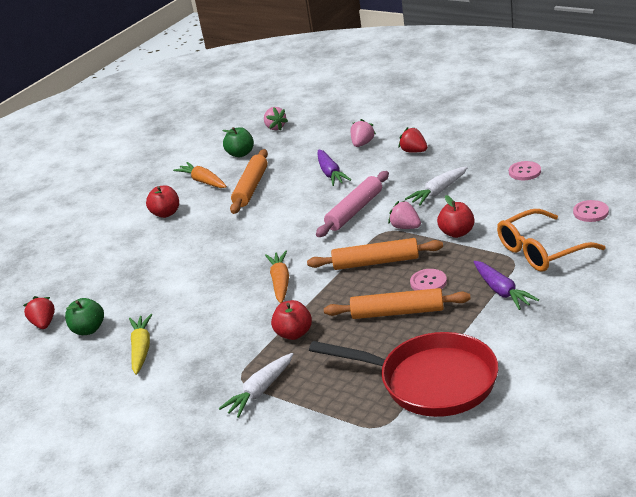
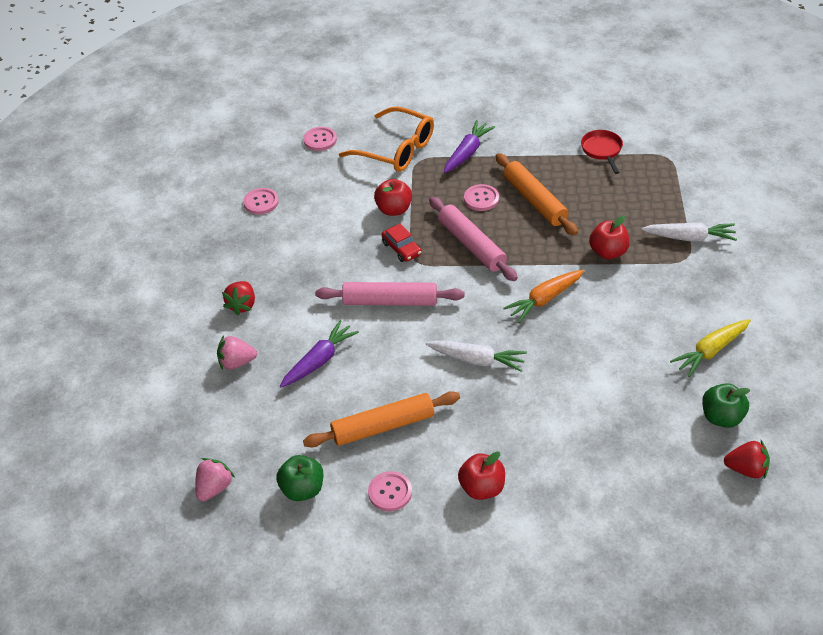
camera: 125 degrees left, 15 degrees up
red strawberry [23,296,55,329] -> red strawberry turned 120 degrees counterclockwise [724,440,770,479]
orange carrot [173,162,227,188] -> pink button [368,471,412,511]
orange rolling pin [307,238,443,270] -> pink rolling pin [429,197,518,281]
red pan [309,332,498,417] -> red pan [581,130,623,174], size x0.44
pink strawberry [388,200,421,229] -> red car [382,224,422,262]
white carrot [405,167,468,206] -> white carrot moved to [426,341,527,372]

